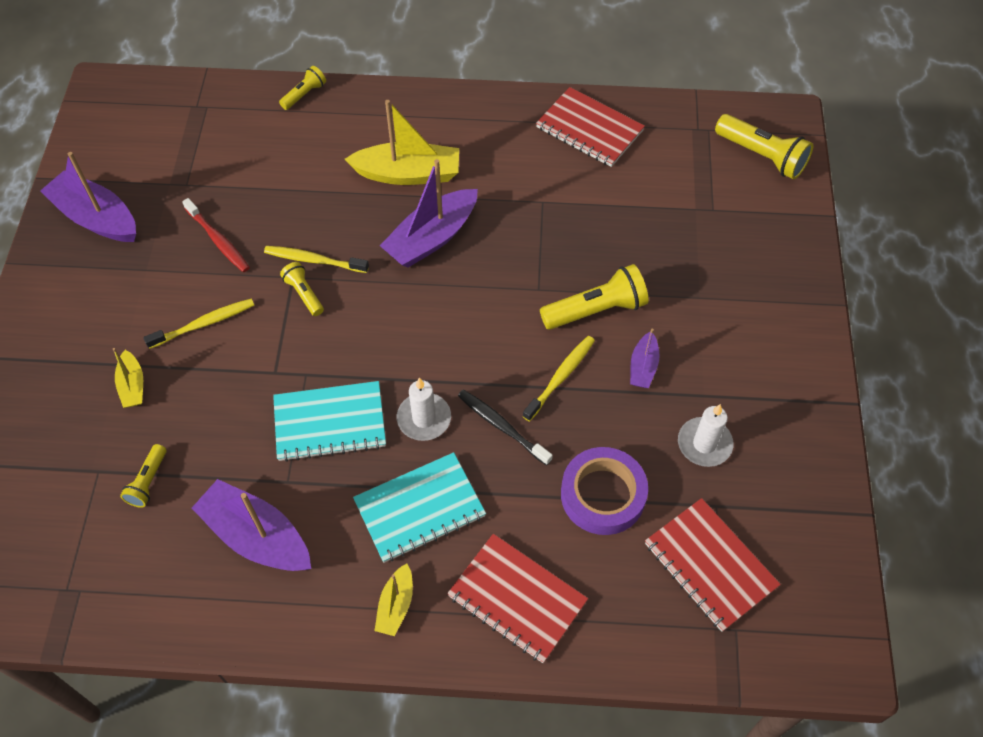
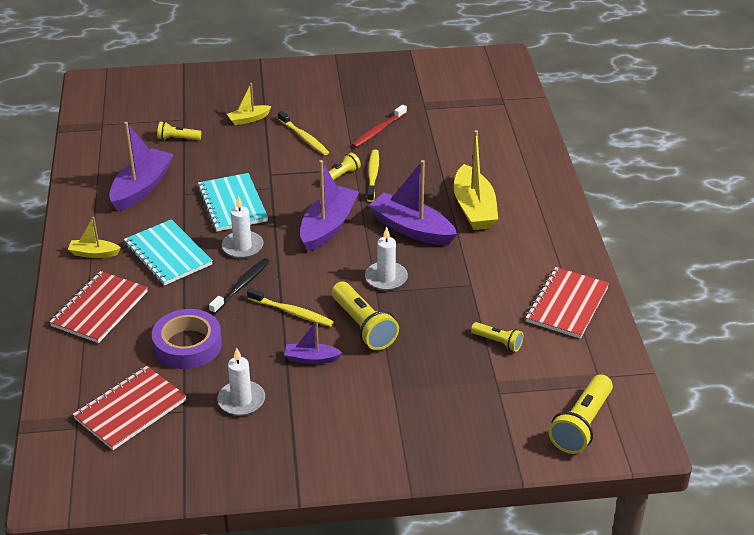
camera: 80 degrees right, 20 degrees down
purple boat [40,152,136,242] -> purple boat moved to [300,160,359,252]
yellow flashlight [279,66,326,110] -> yellow flashlight moved to [471,322,523,352]
none -> white candle [365,227,408,290]

